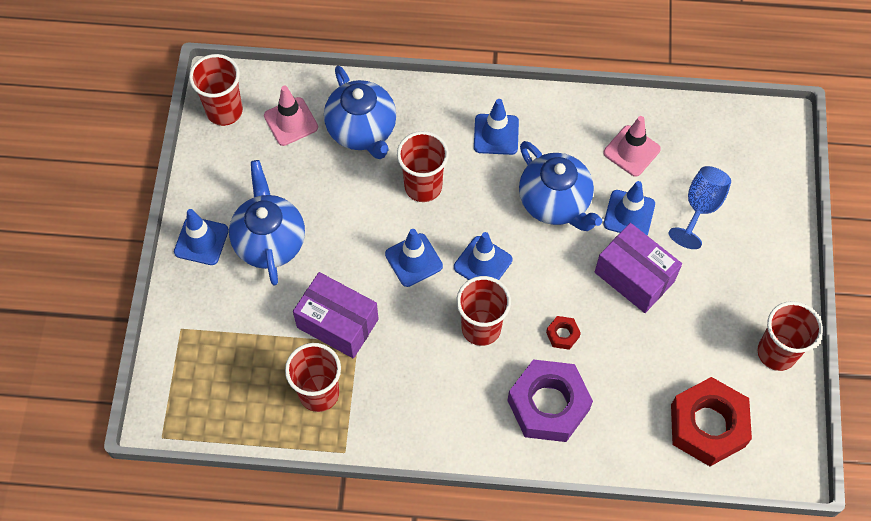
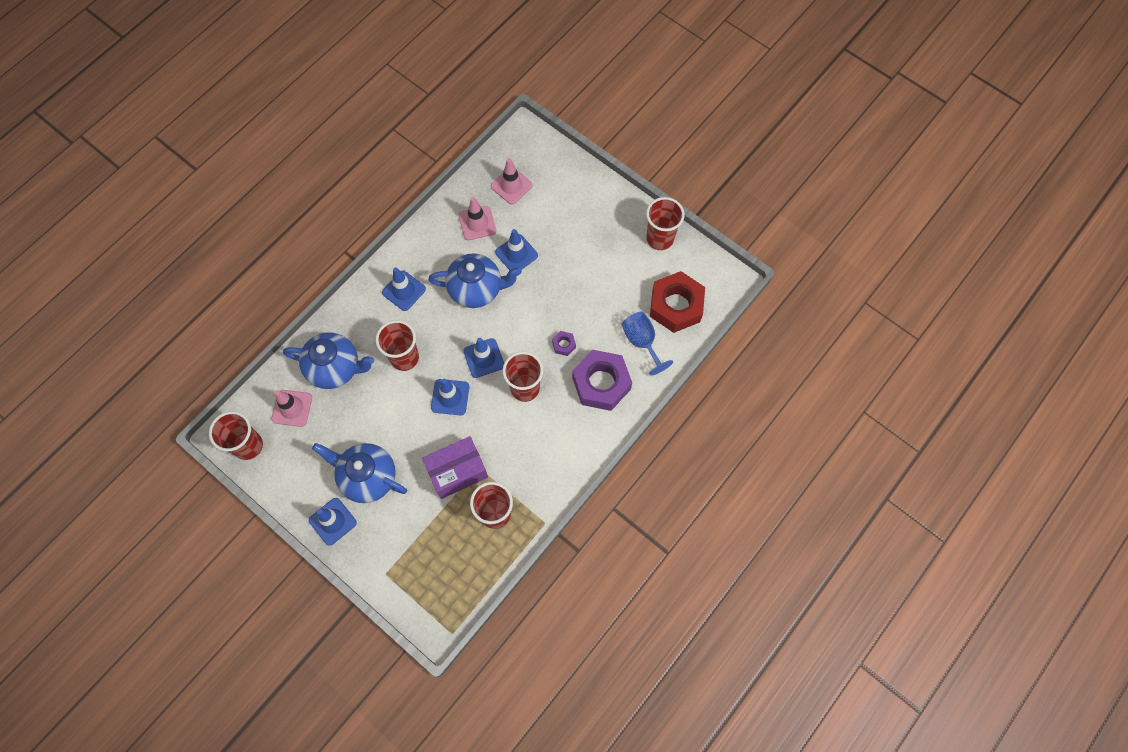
camera: 55 degrees left, 5 degrees up
red nut [546,316,581,350] -> purple nut [552,331,576,356]
purple box [595,223,682,313] -> none
blue goblet [669,166,731,249] -> blue goblet moved to [621,311,673,376]
none -> pink traffic cone [491,158,533,204]

